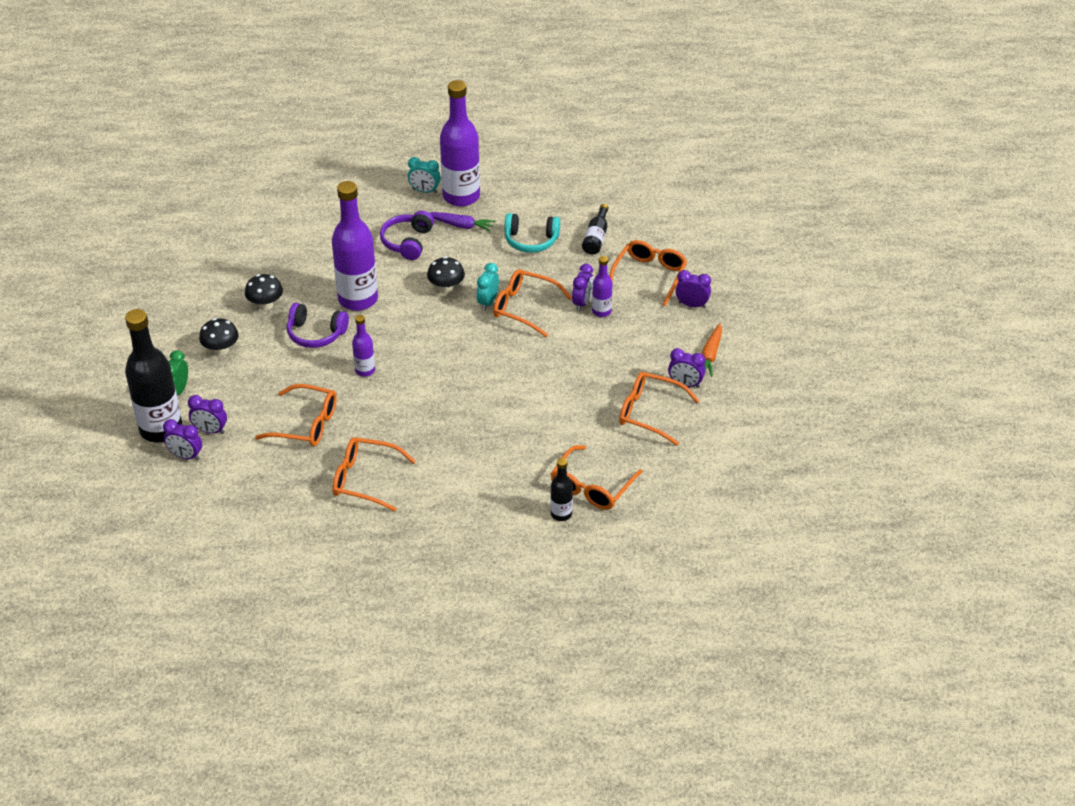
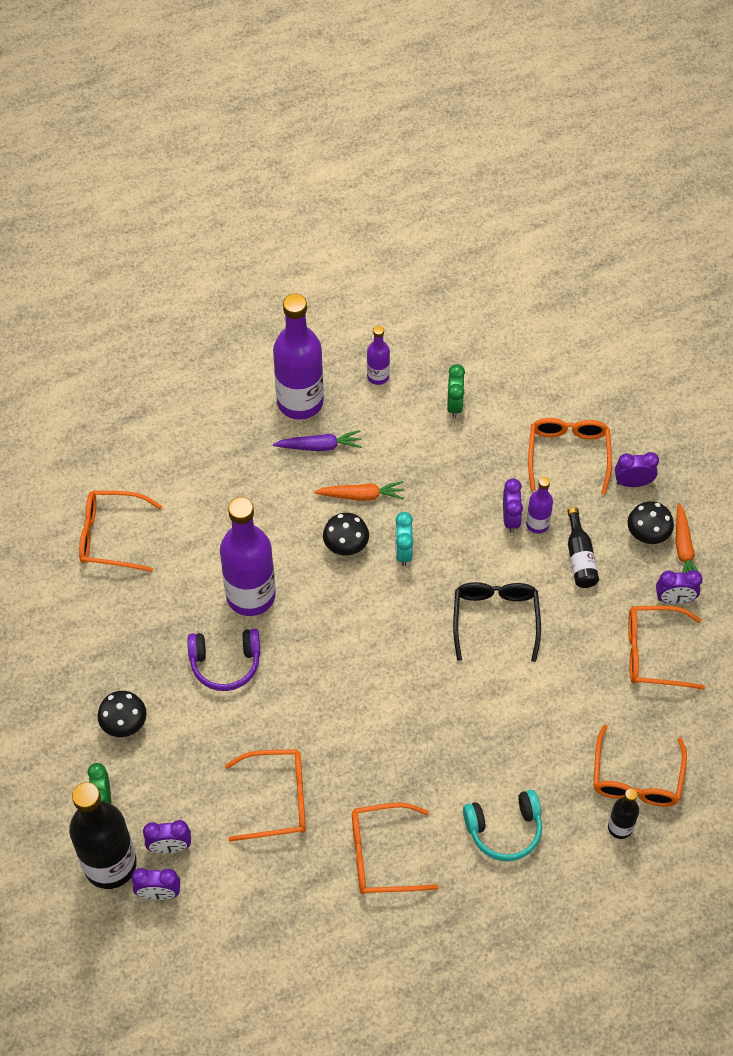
camera: 20 degrees left, 15 degrees up
black mushroom [245,274,283,310] -> black mushroom moved to [627,501,674,544]
purple bottle [352,315,375,377] -> purple bottle moved to [367,326,390,385]
purple headphones [380,211,434,260] -> none
turquoise clock [408,157,441,194] -> none
orange glasses [493,269,572,337] -> orange glasses moved to [79,491,162,572]
turquoise headphones [504,213,560,253] -> turquoise headphones moved to [463,790,542,861]
black bottle [582,204,608,255] -> black bottle moved to [567,507,599,588]
none -> orange carrot [314,481,404,501]
none -> green clock [447,364,465,418]
none -> black glasses [453,582,541,662]

